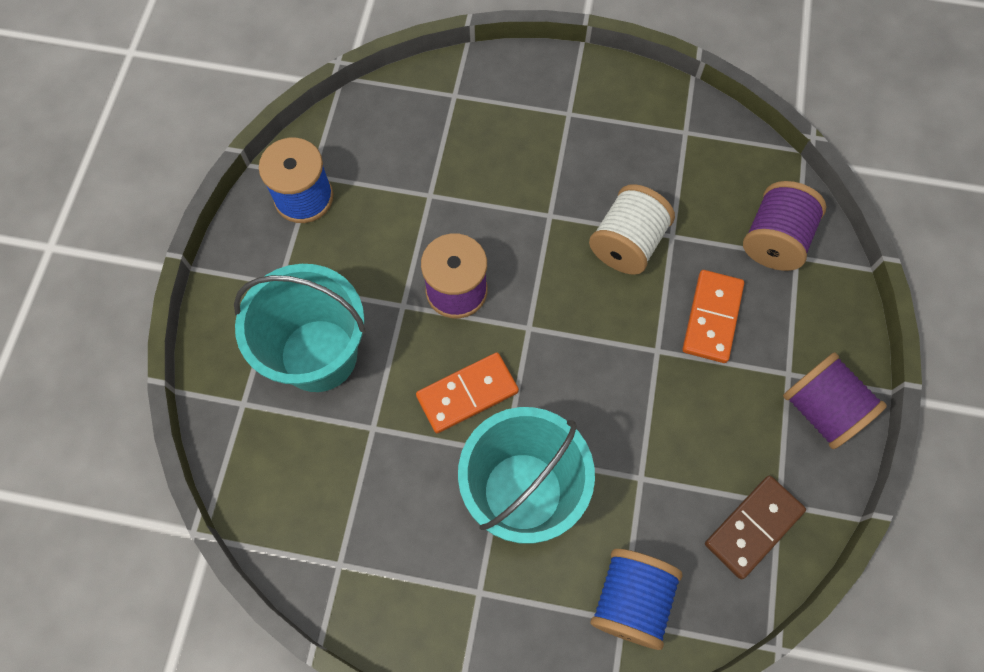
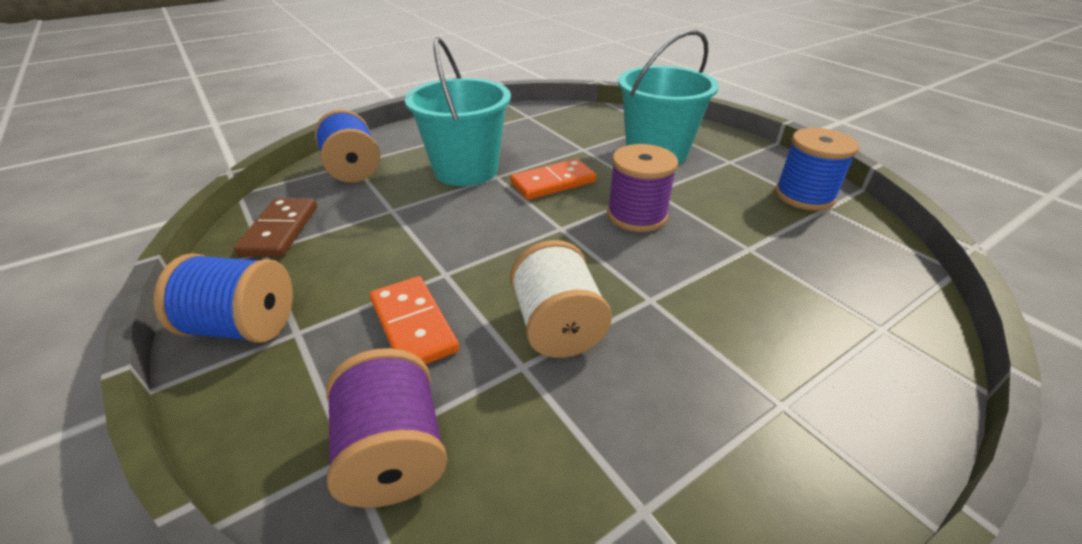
camera: 135 degrees right, 30 degrees down
orange domino [416,352,519,433] -> orange domino turned 45 degrees clockwise [510,159,597,200]
purple spool [783,352,887,449] -> blue spool [154,253,293,343]

